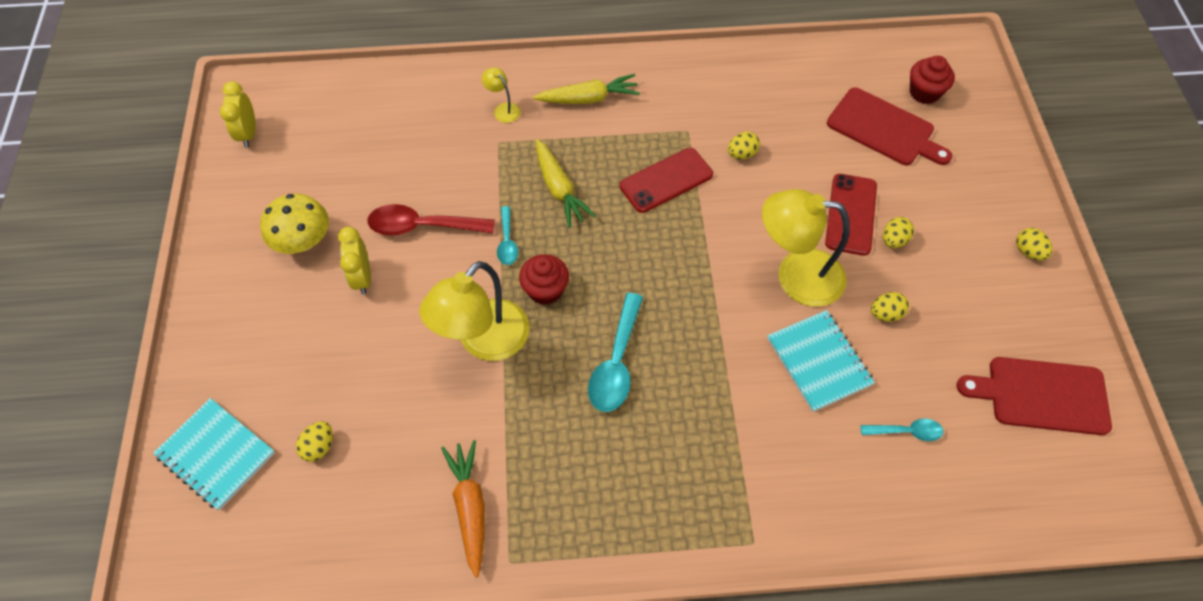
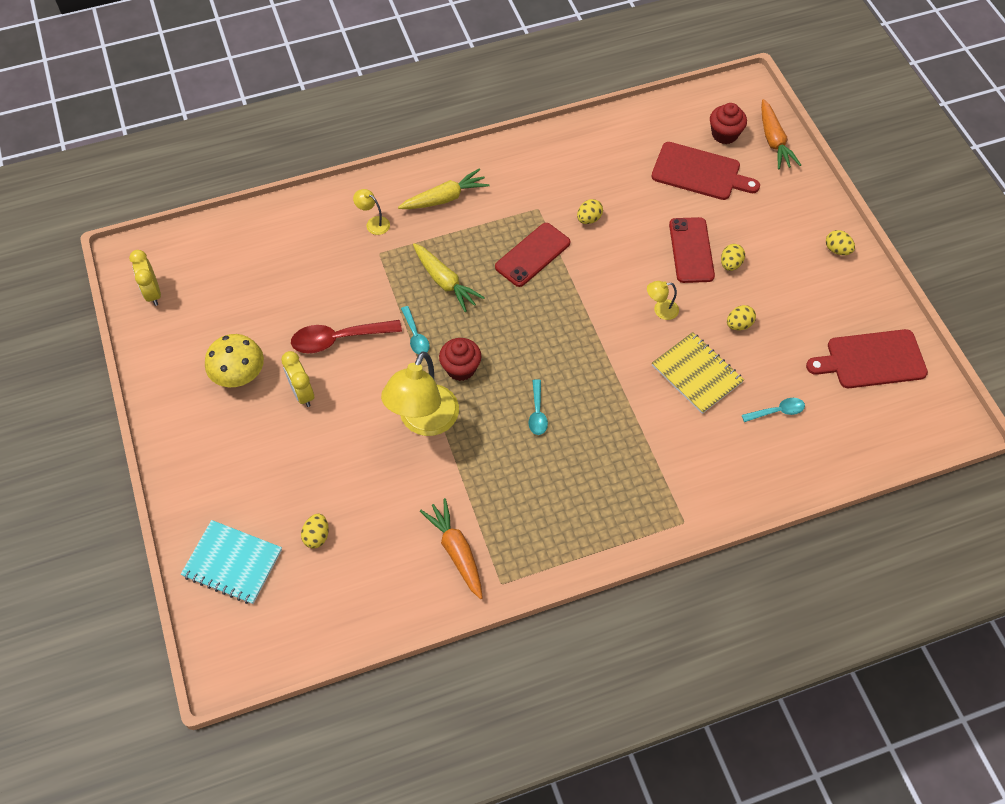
camera: 15 degrees left, 0 degrees up
turquoise spoon [588,293,643,412] -> turquoise spoon [528,379,548,435], size x0.57
yellow lamp [762,189,850,307] -> yellow lamp [647,281,679,320], size x0.44
turquoise notebook [767,310,875,412] -> yellow notebook [652,332,744,414]
none -> orange carrot [761,99,801,169]

